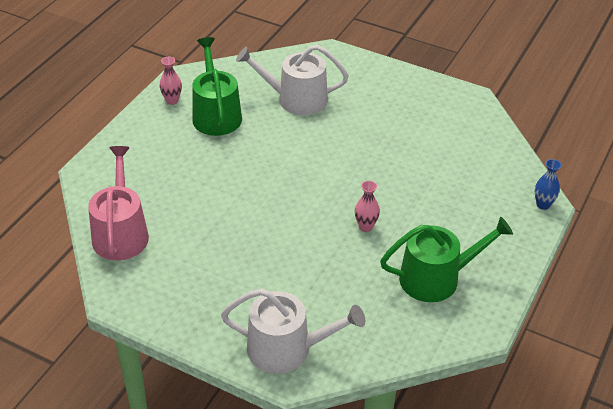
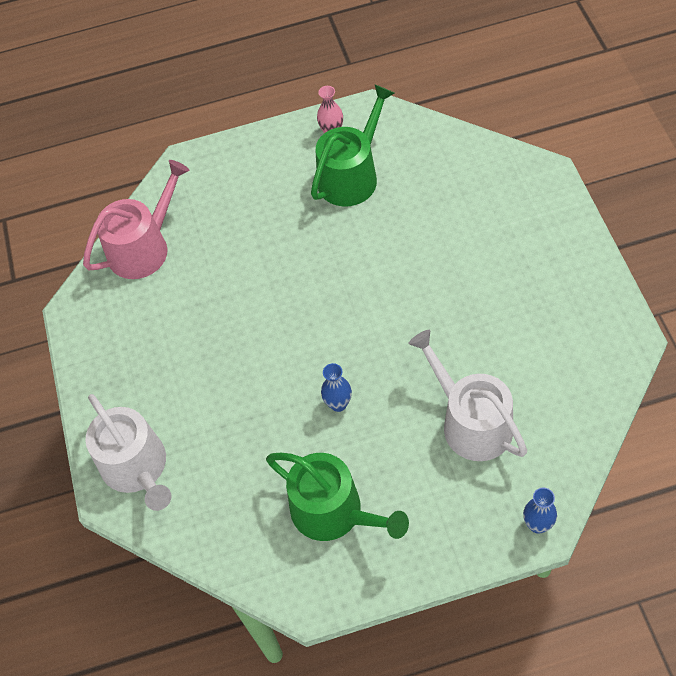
camera: 55 degrees right, 15 degrees up
white watering can [236,45,349,115] -> white watering can moved to [408,330,527,461]
pink vase [355,181,380,232] -> blue vase [321,363,352,412]

